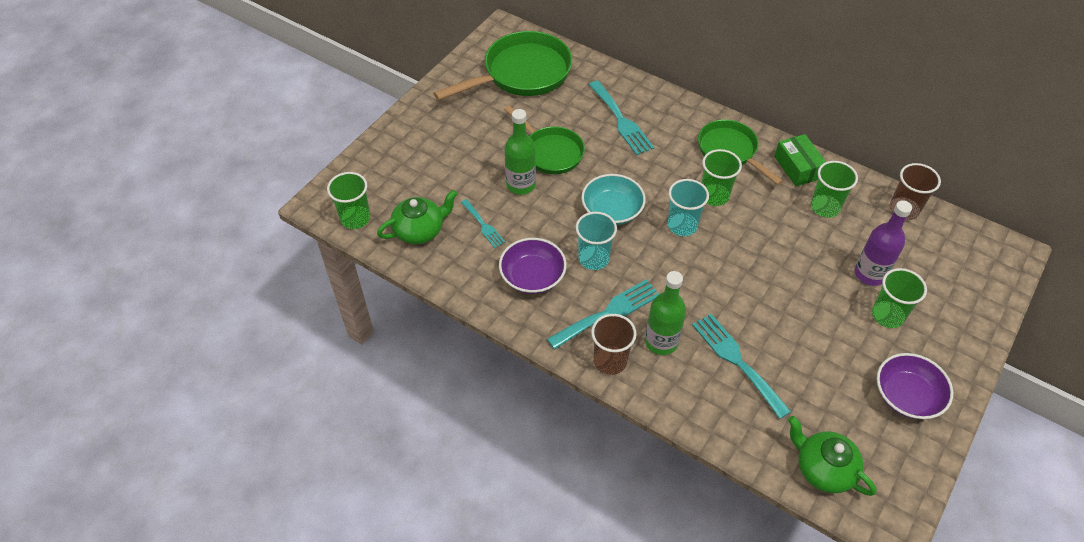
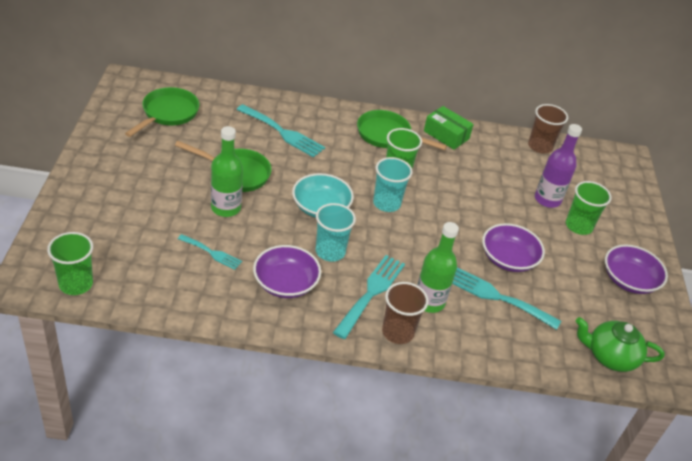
camera: 35 degrees left, 10 degrees down
green teapot [377,190,458,244] -> none
green pan [434,31,572,100] -> green pan [125,87,199,137], size x0.64
green cup [811,161,858,218] -> none
none -> purple bowl [482,223,545,272]

